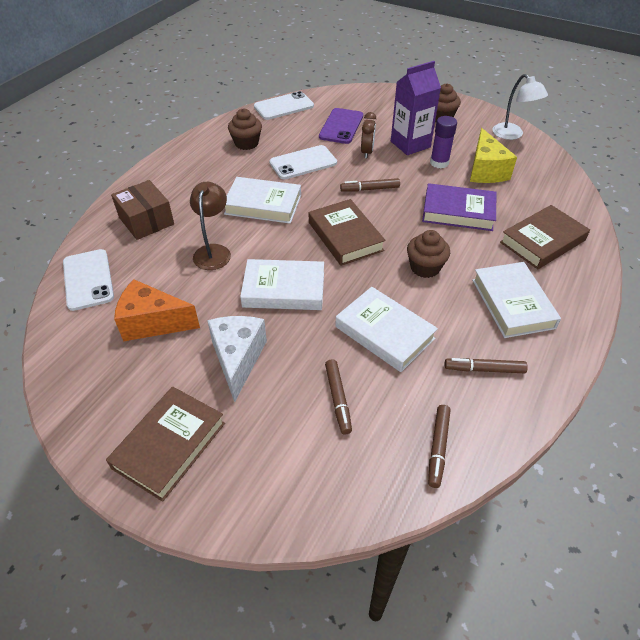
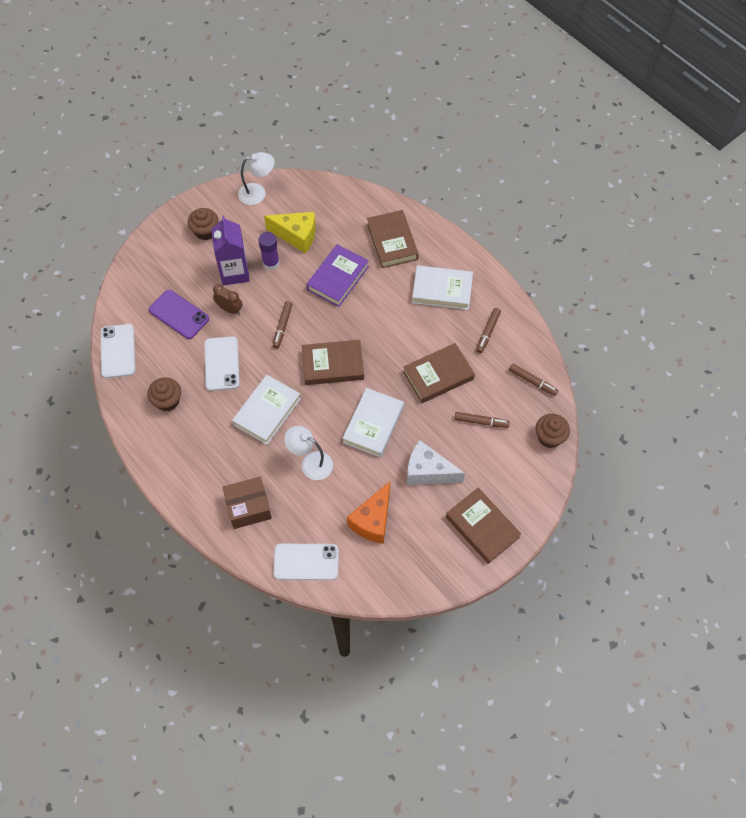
camera: 70 degrees left, 15 degrees up
brown lamp [190,182,231,270] -> white lamp [284,426,333,480]
white book [336,287,438,372] -> brown book [403,343,475,403]
brown cupcake [407,230,450,278] -> brown cupcake moved to [536,414,570,448]

